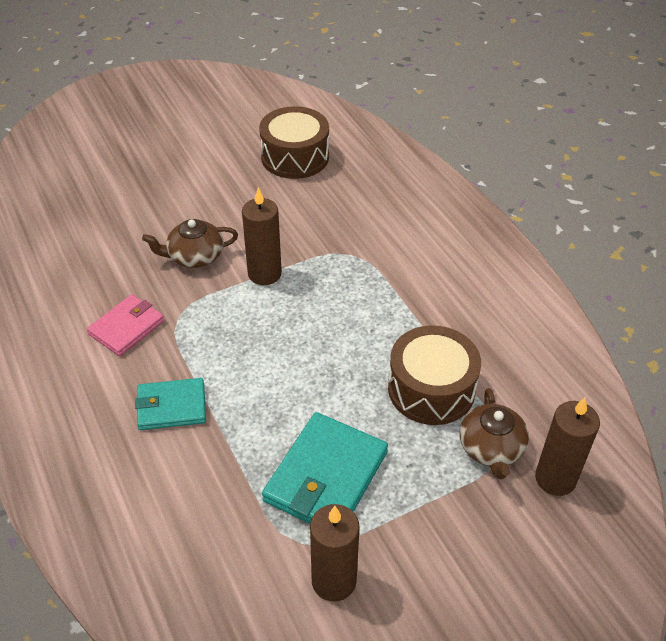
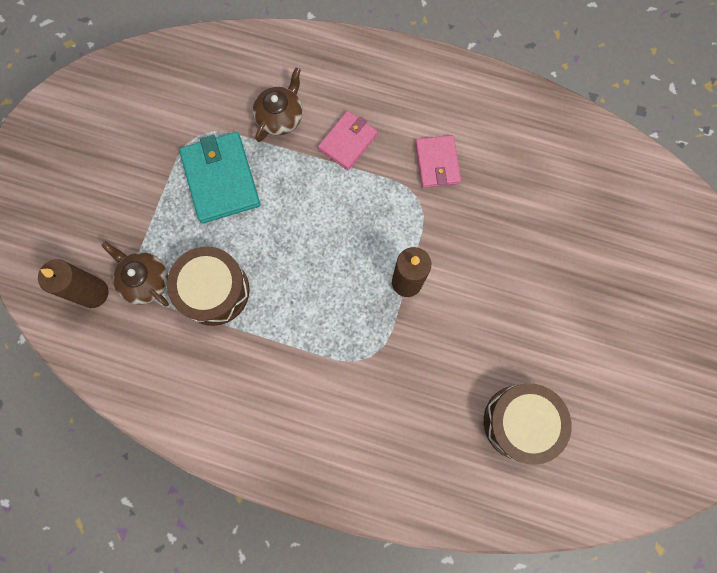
camera: 135 degrees right, 30 degrees up
turquoise wallet [135,378,206,430] -> pink wallet [318,111,378,170]
brown teapot [142,219,238,268] -> brown teapot moved to [253,67,303,142]
brown candle [310,504,359,602] -> none

